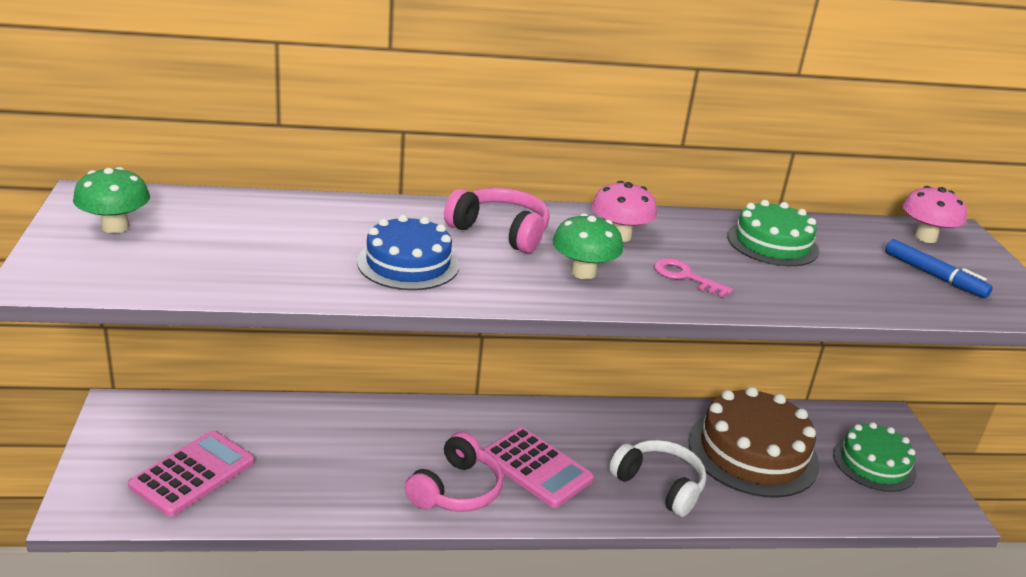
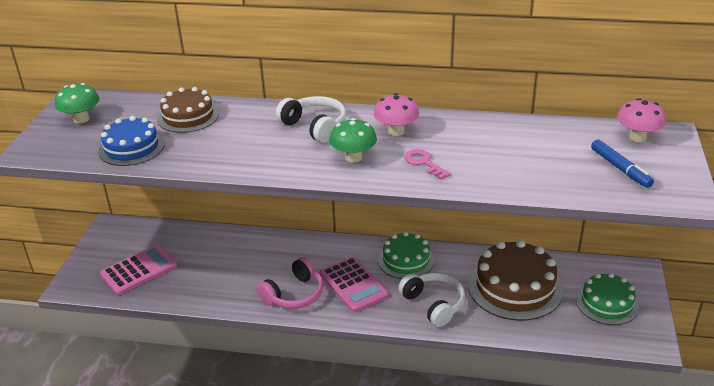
camera: 20 degrees right, 5 degrees up
blue cake [357,215,459,290] -> blue cake moved to [98,116,165,166]
pink headphones [444,188,550,253] -> white headphones [276,96,346,143]
green cake [727,200,819,266] -> green cake moved to [378,232,434,279]
none -> brown cake [157,87,219,133]

